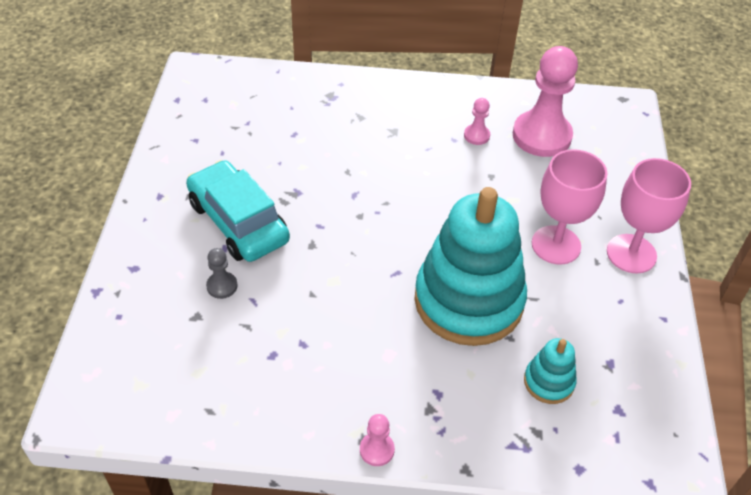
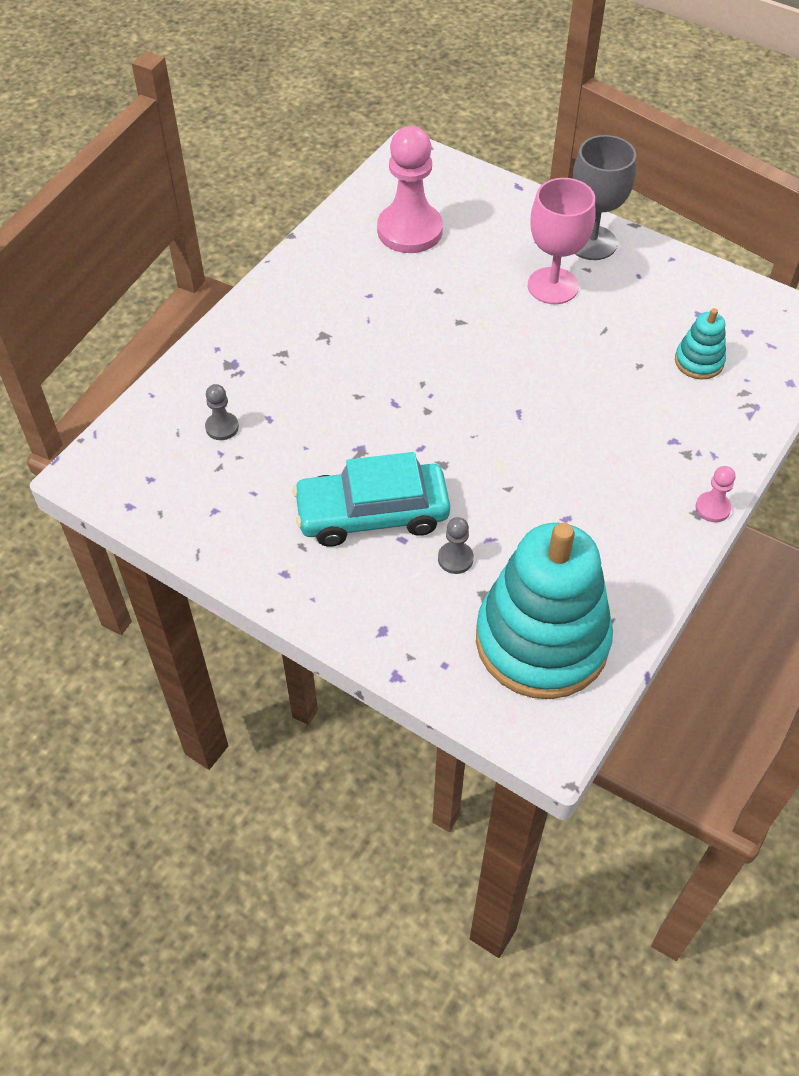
camera: 60 degrees left, 5 degrees up
turquoise stacking toy [414,187,527,346] -> turquoise stacking toy moved to [476,523,613,699]
pink pawn [464,98,490,145] -> none
pink goblet [607,158,691,273] -> grey goblet [573,135,636,260]
none -> grey pawn [205,384,239,440]

